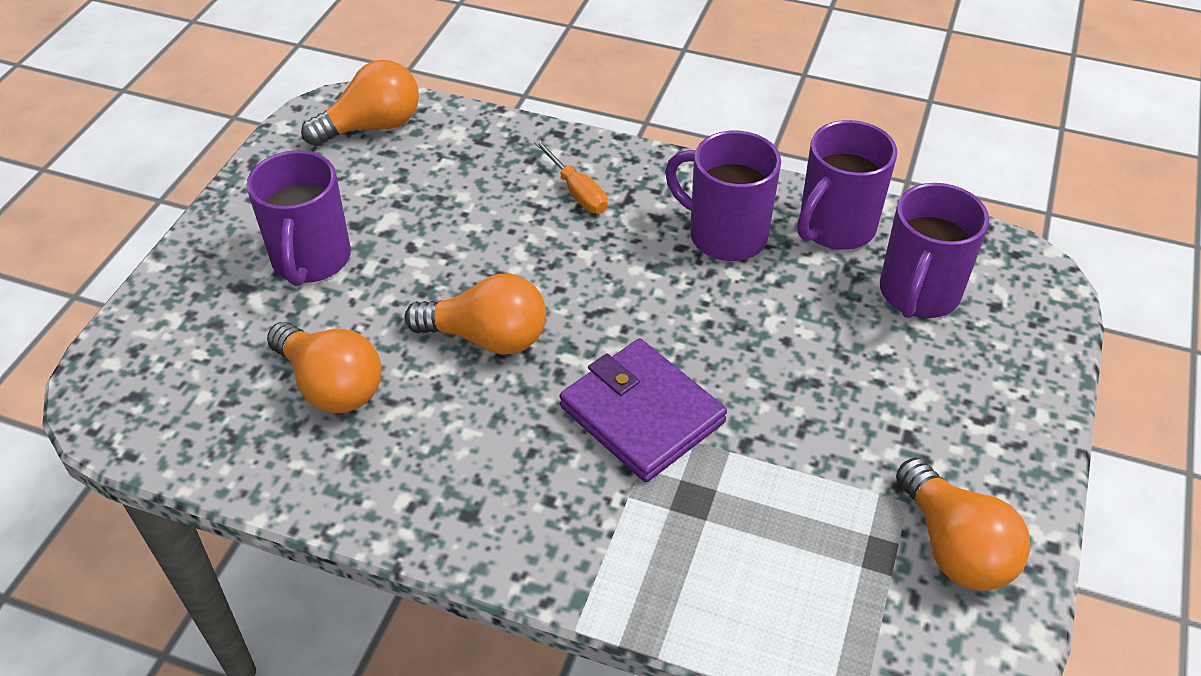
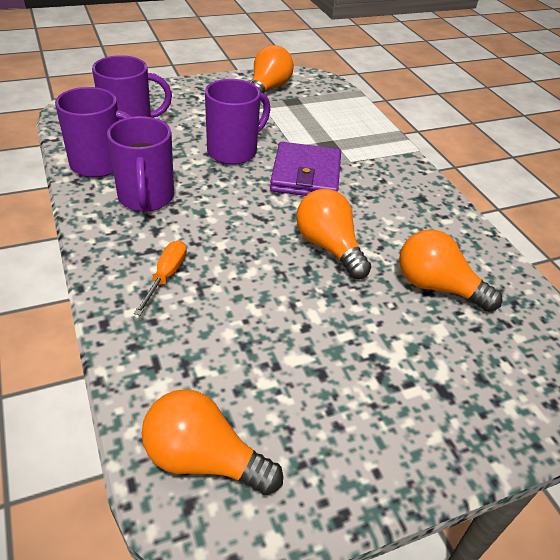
camera: 135 degrees left, 5 degrees down
purple mug [246,150,351,286] -> purple mug moved to [205,79,270,165]
orange light bulb [267,322,381,413] -> orange light bulb turned 60 degrees counterclockwise [399,230,502,312]

